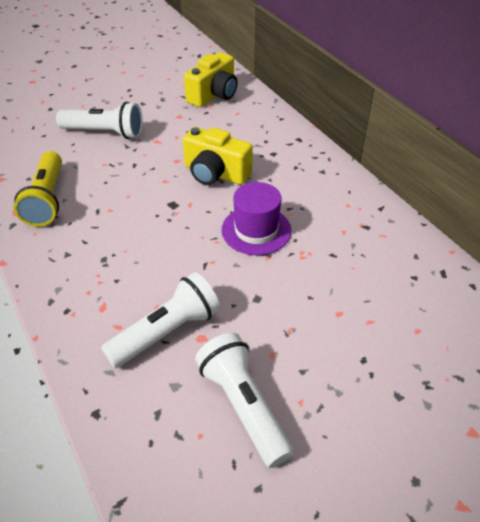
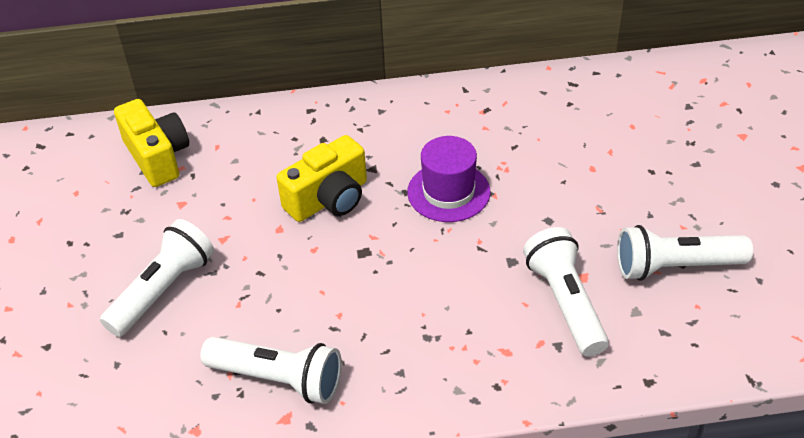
camera: 65 degrees left, 0 degrees up
yellow flashlight [14,151,62,227] -> white flashlight [200,337,342,404]

